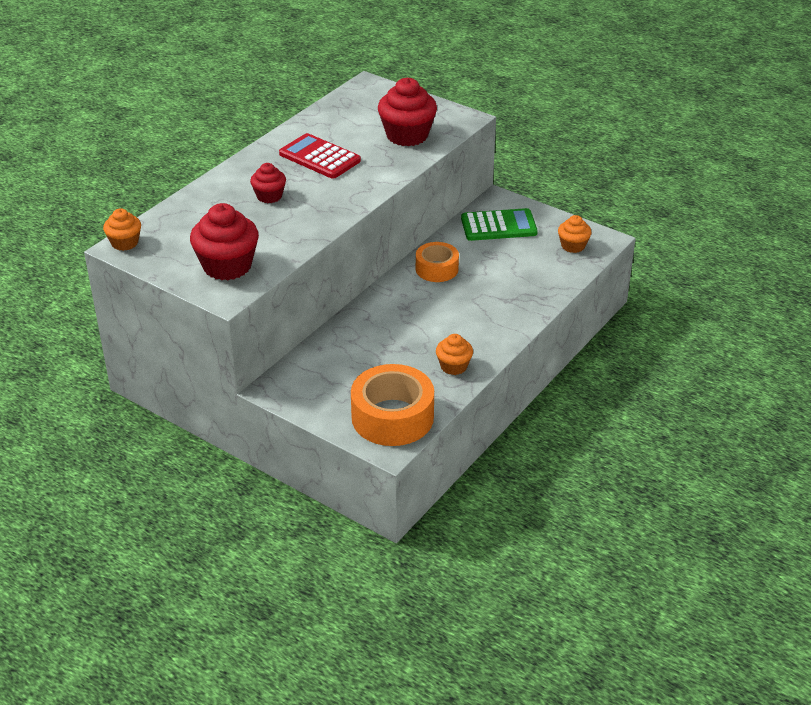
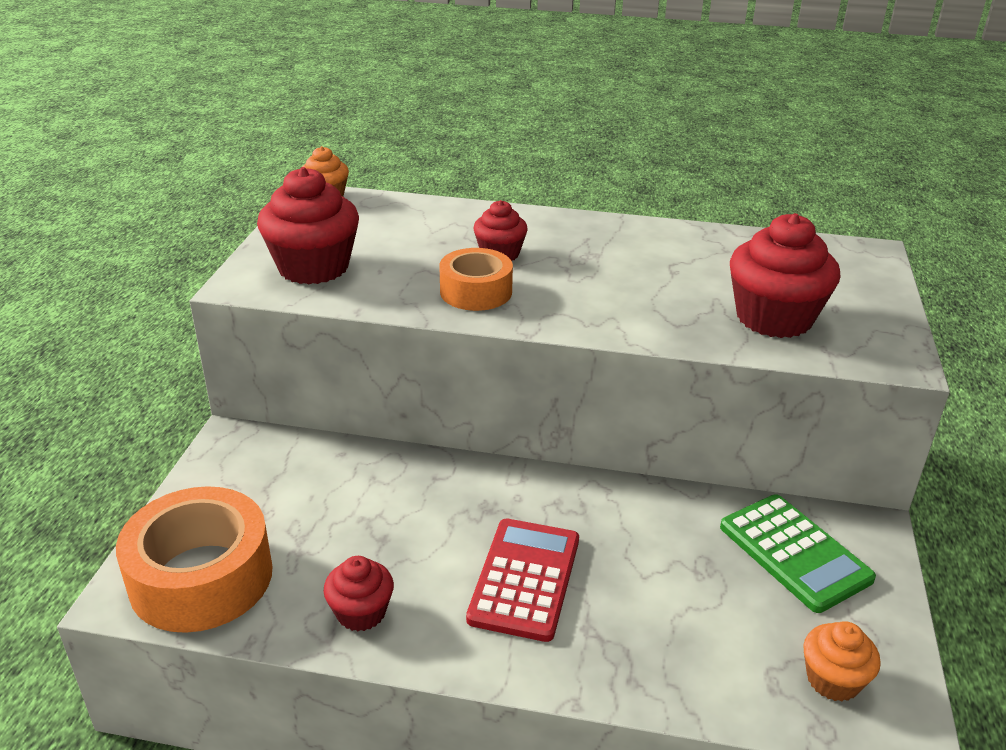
camera: 65 degrees right, 5 degrees down
red calculator [279,133,361,179] -> red calculator moved to [466,518,579,642]
orange tape [416,242,459,282] -> orange tape moved to [439,248,513,311]
orange cupcake [436,334,473,375] -> red cupcake [324,556,394,631]

